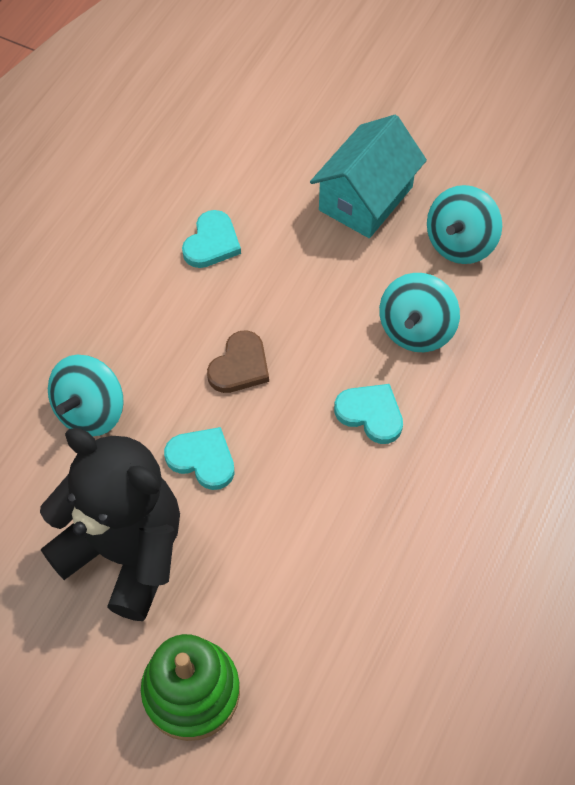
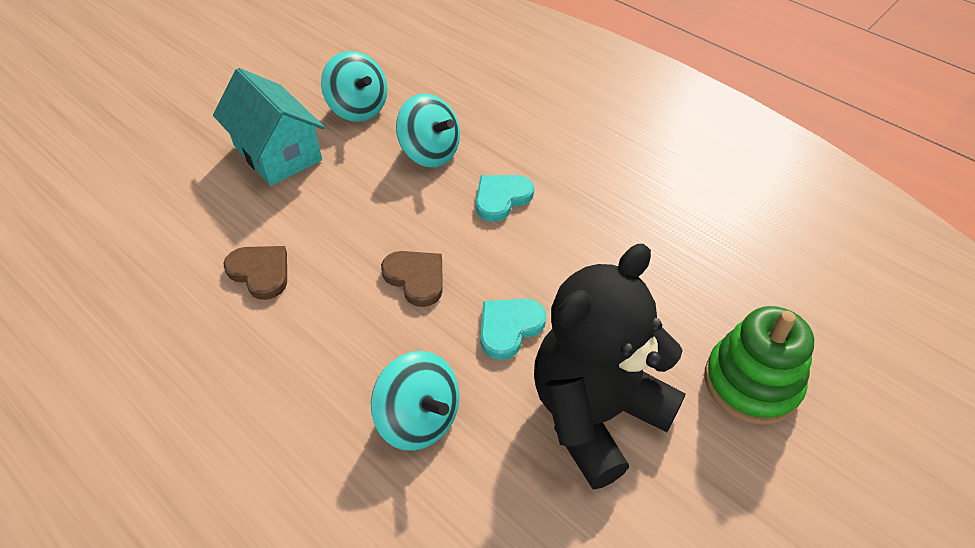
camera: 75 degrees left, 10 degrees down
turquoise heart [182,210,241,268] -> brown heart [223,246,287,300]

